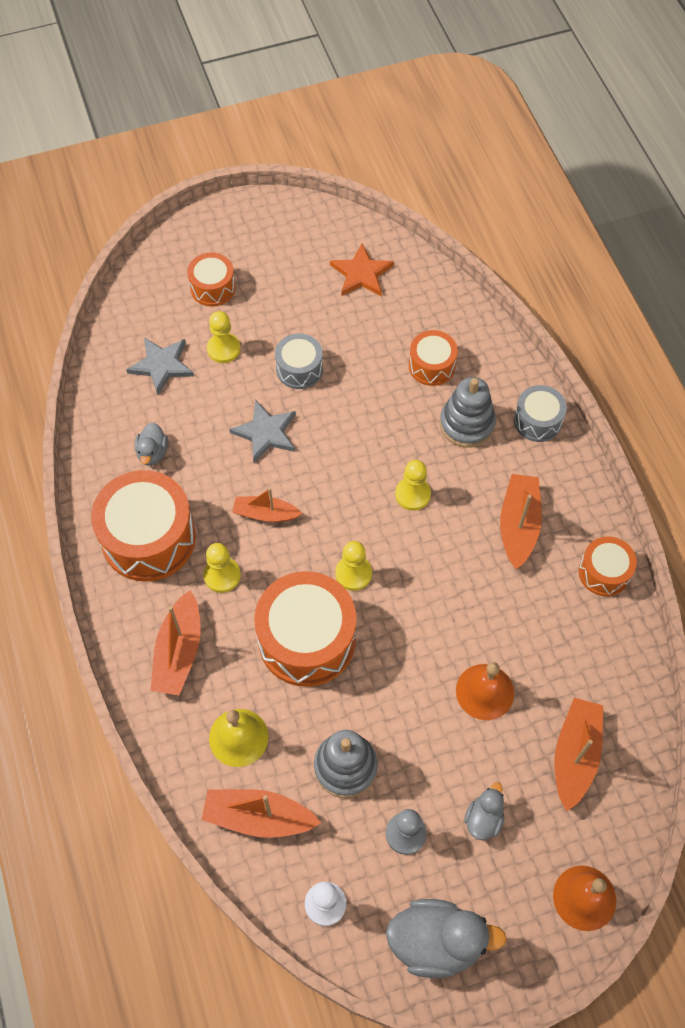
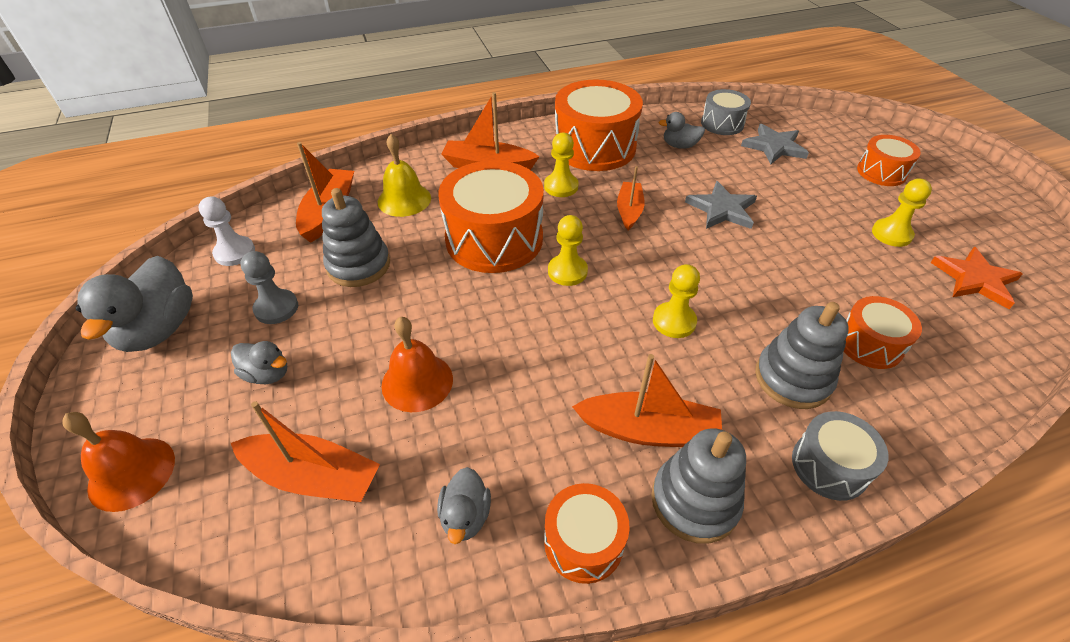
camera: 90 degrees right, 15 degrees down
yellow pawn [207,311,240,363] -> yellow pawn moved to [872,179,932,247]
grey drum [275,333,323,389] -> grey drum moved to [701,89,751,135]
none -> grey duck [437,467,491,544]
none -> grey stacking toy [651,428,746,544]

